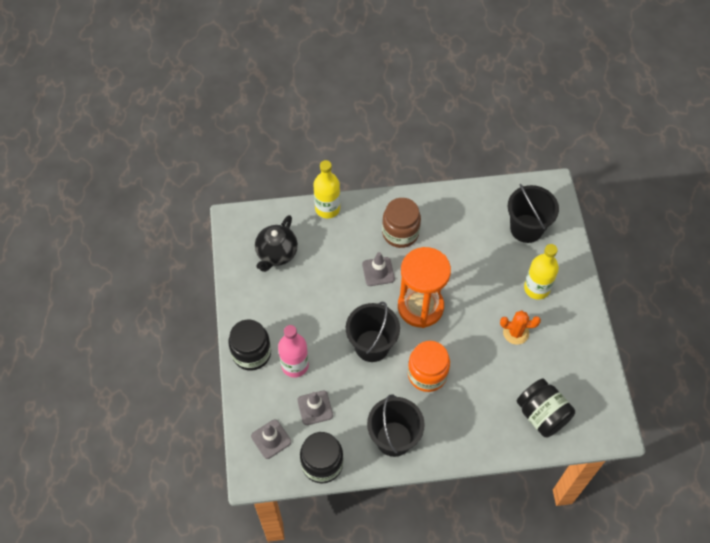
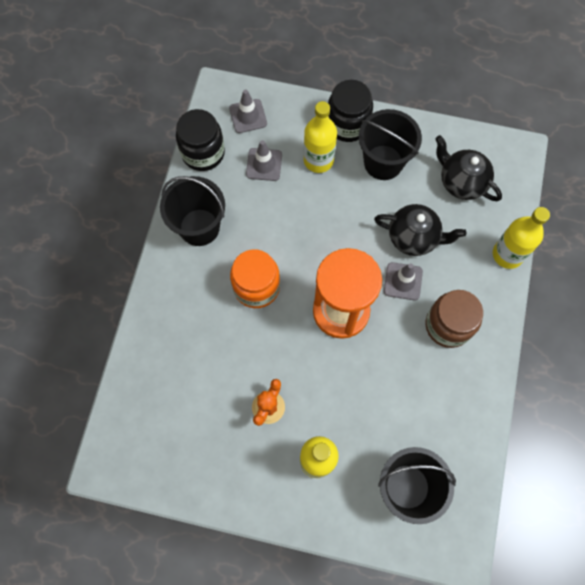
camera: 110 degrees right, 10 degrees up
pink bottle [278,325,309,378] -> yellow bottle [304,101,337,173]
black bucket [346,302,400,362] -> black bucket moved to [359,109,422,180]
black jar [517,378,575,437] -> none
none -> black teapot [374,204,467,256]

